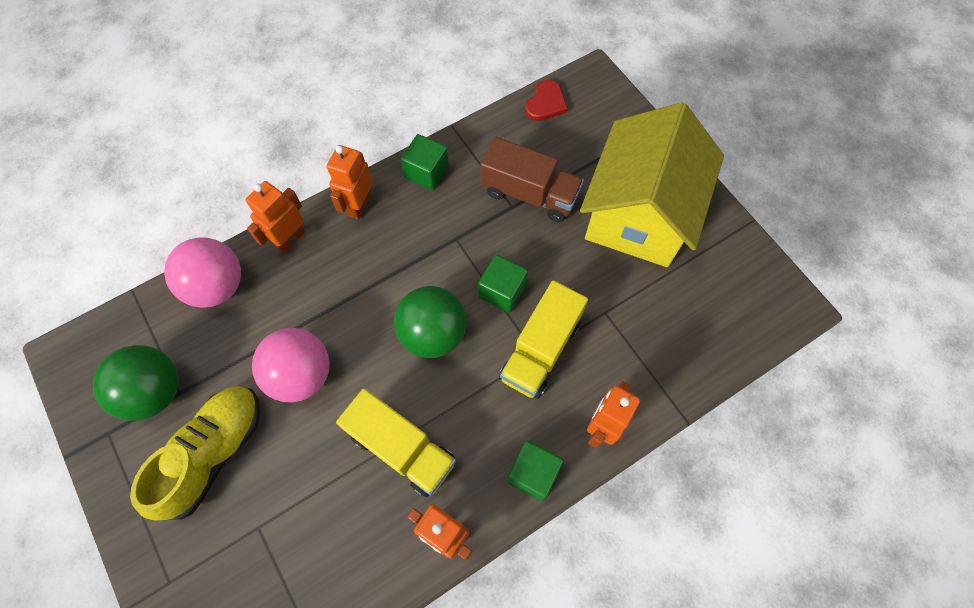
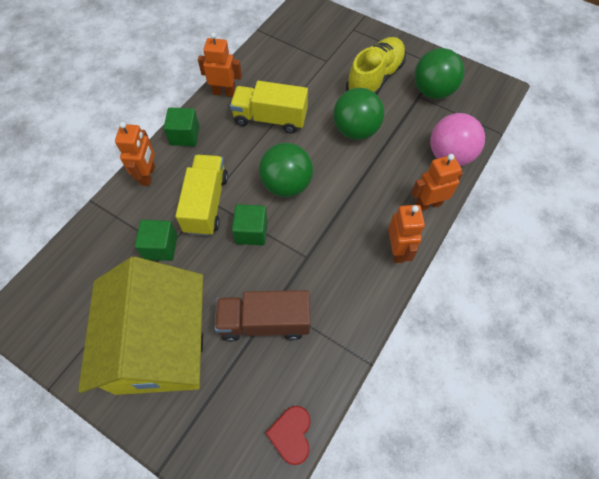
camera: 155 degrees right, 5 degrees down
yellow shoe [130,386,260,520] -> yellow shoe turned 150 degrees counterclockwise [346,37,406,94]
orange robot [246,181,305,254] -> orange robot turned 120 degrees counterclockwise [412,154,463,211]
pink ball [252,328,330,402] -> green ball [333,88,384,140]
green cube [401,134,449,190] -> green cube moved to [135,220,177,261]

